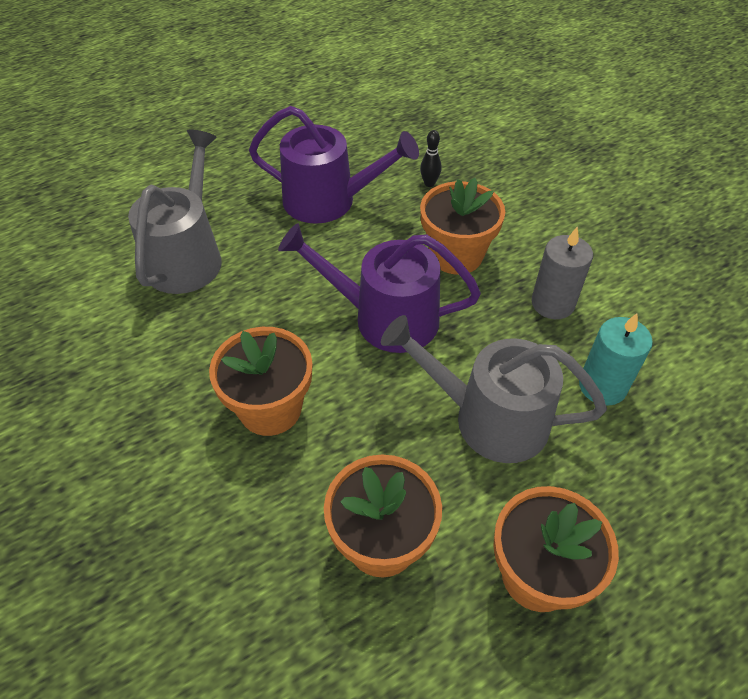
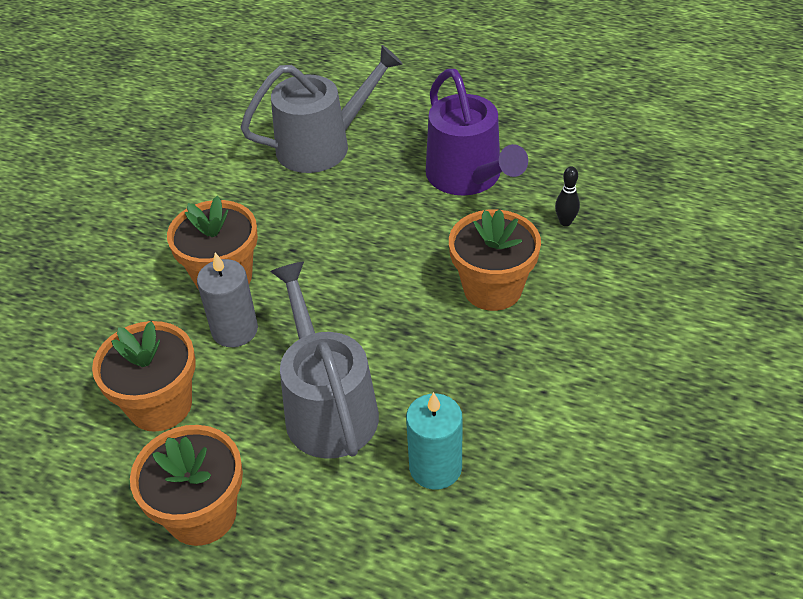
camera: 55 degrees right, 5 degrees down
purple watering can [278,223,481,353] -> none
grey candle [531,227,593,319] -> grey candle moved to [197,252,258,347]

